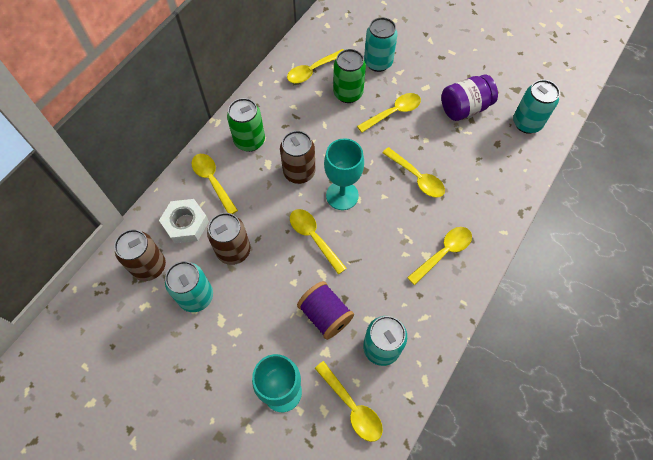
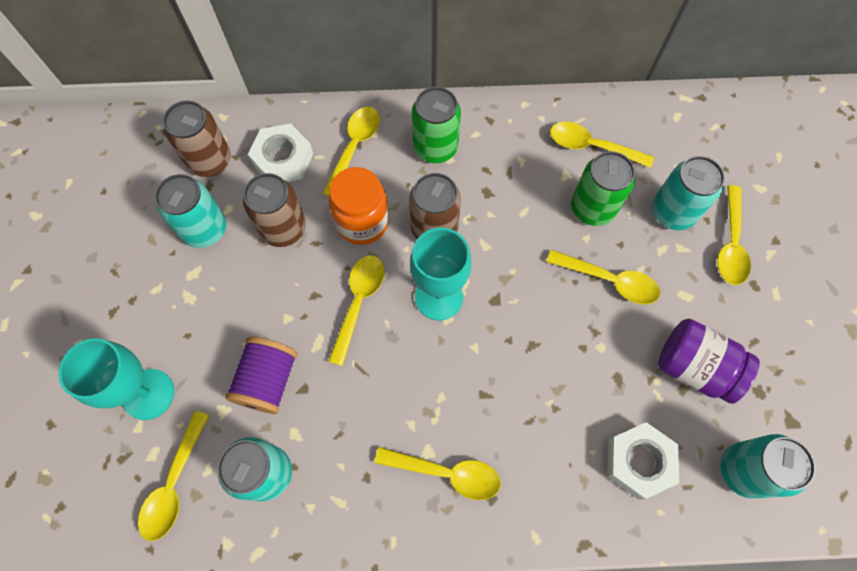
camera: 55 degrees right, 5 degrees up
yellow spoon [382,147,445,198] -> yellow spoon moved to [717,185,751,285]
none -> orange jar [329,167,389,245]
none -> white nut [607,422,679,500]

